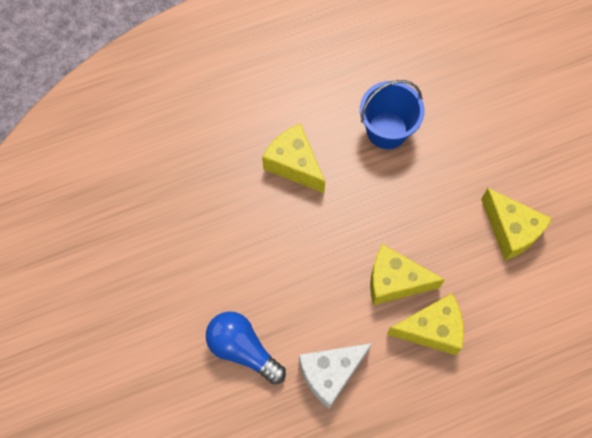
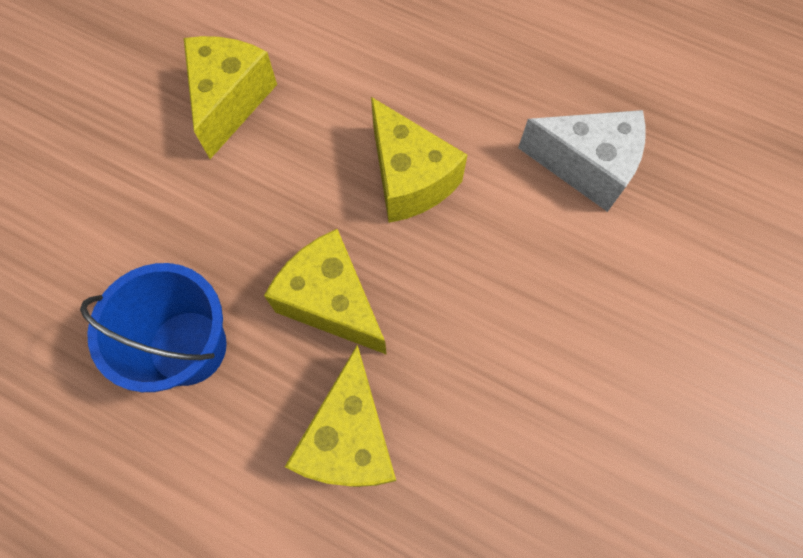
camera: 130 degrees left, 0 degrees up
blue light bulb [206,311,286,385] -> none
yellow cheese [387,293,464,355] -> yellow cheese moved to [264,229,387,355]

